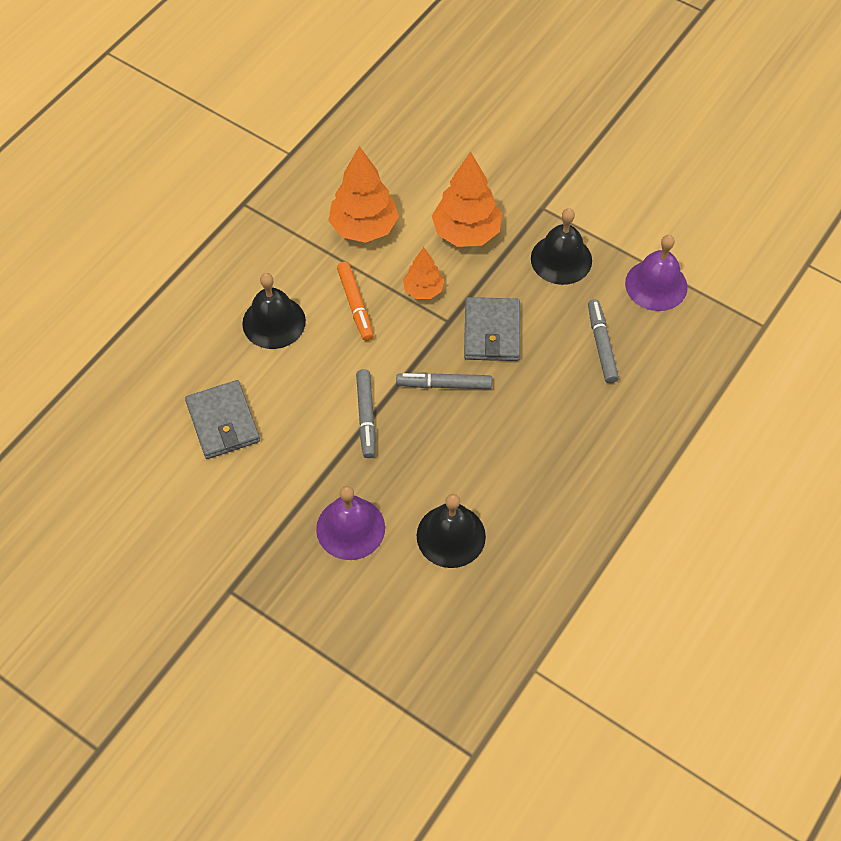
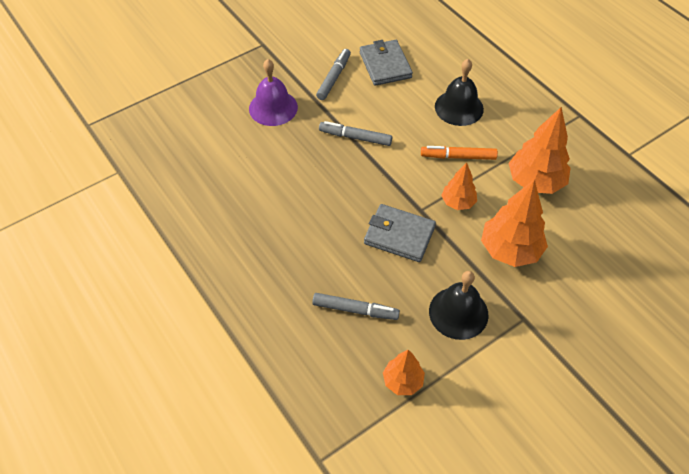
camera: 110 degrees right, 5 degrees down
grey wallet [185,380,260,459] -> grey wallet turned 75 degrees clockwise [360,40,413,86]
grey marker [396,372,492,389] -> grey marker moved to [316,49,351,100]
black bell [417,494,486,568] -> none
purple bell [625,235,687,311] -> orange tree [383,350,425,395]

